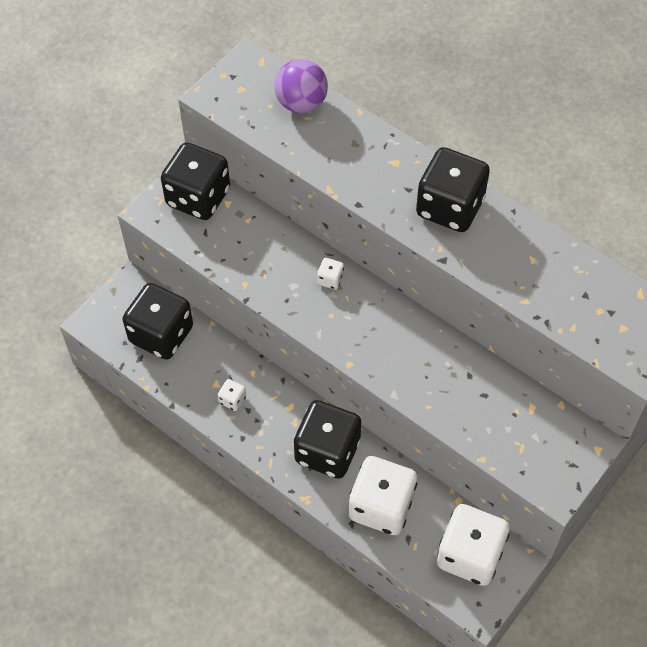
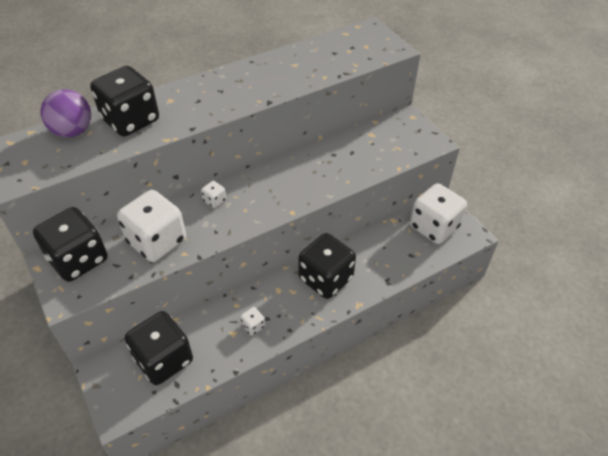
camera: 70 degrees left, 10 degrees down
white dice [349,456,418,535] -> white dice moved to [117,190,186,262]
black dice [416,147,490,232] -> black dice moved to [90,66,159,136]

